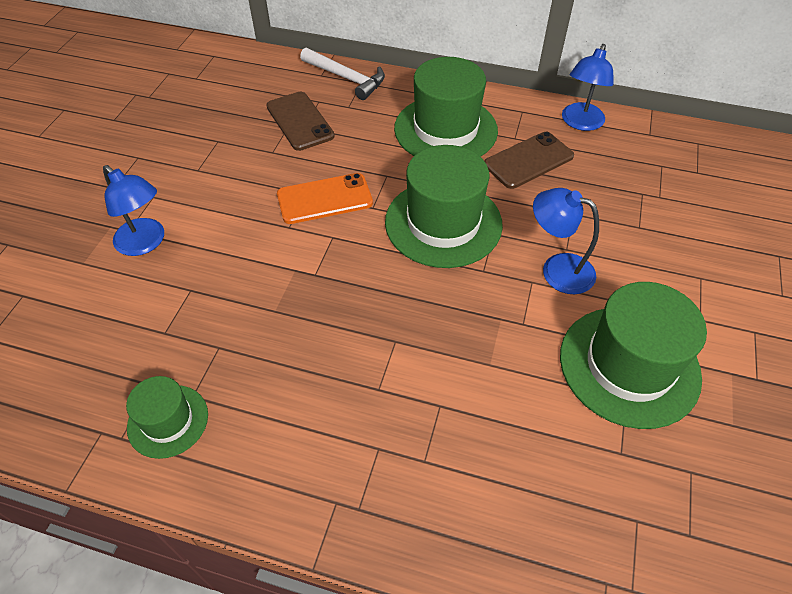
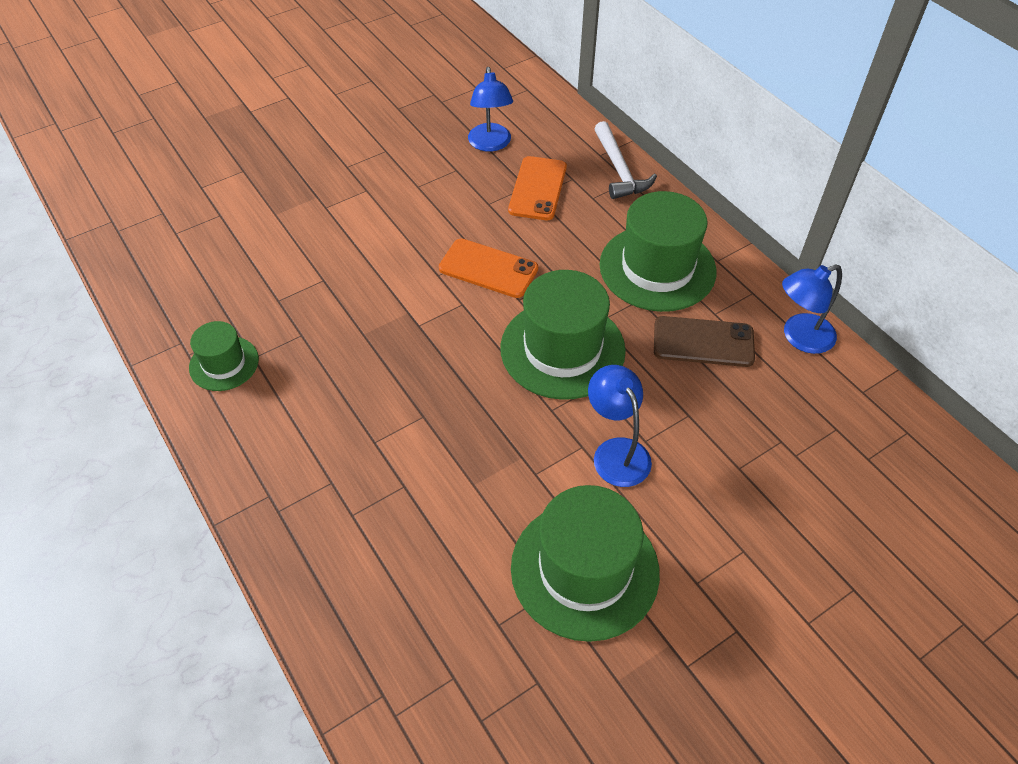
camera: 40 degrees right, 0 degrees up
blue lamp [103,165,164,256] -> blue lamp moved to [468,67,513,152]
brown phone [266,92,335,151] -> orange phone [508,156,567,220]

